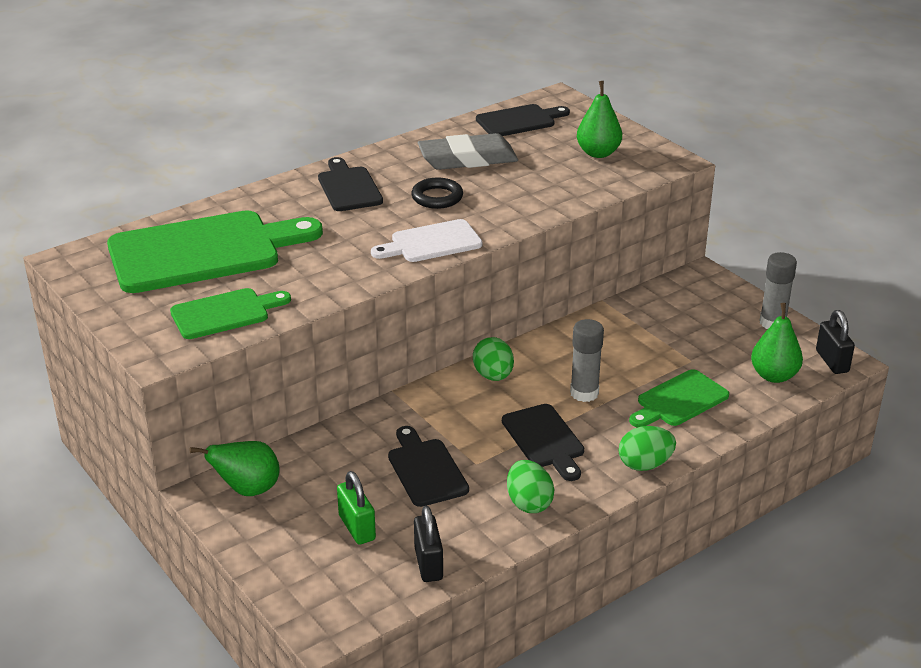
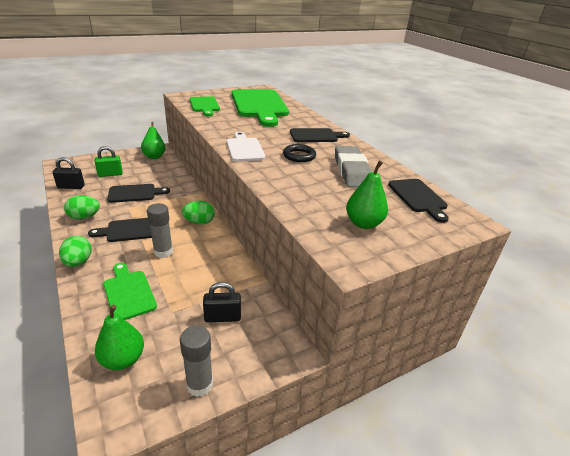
camera: 95 degrees right, 0 degrees up
black padlock [816,310,855,374] -> black padlock moved to [203,282,241,322]

